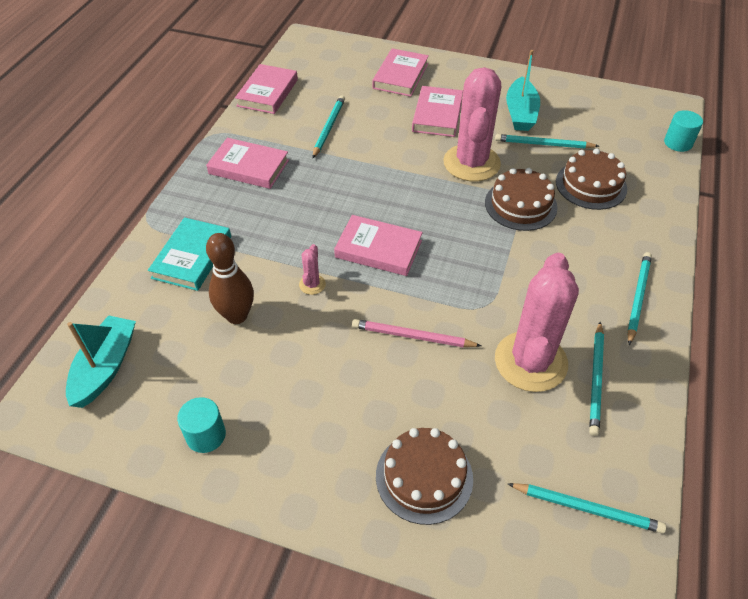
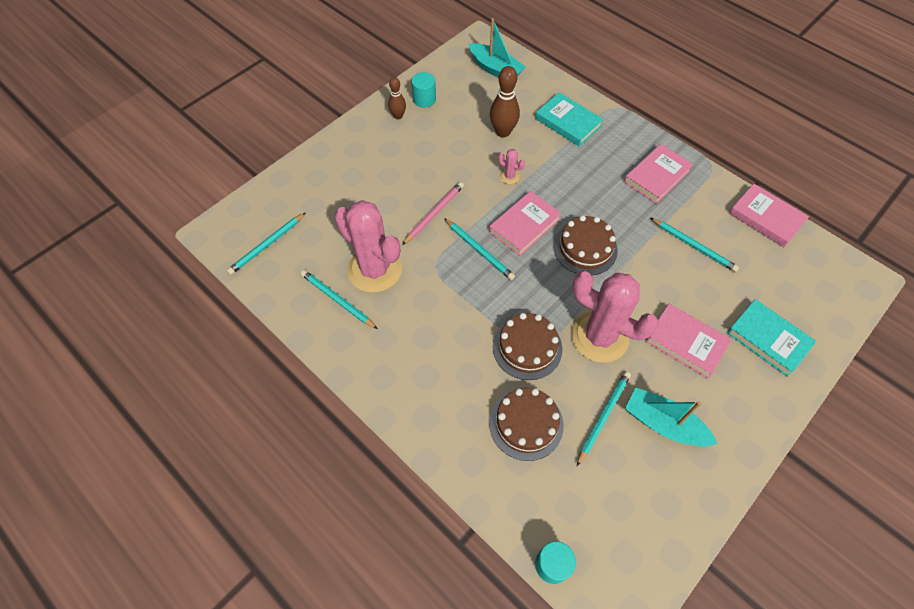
camera: 115 degrees right, 10 degrees up
pink book [373,48,429,97] -> turquoise book [727,299,816,377]
brown cake [376,428,473,525] -> brown cake moved to [554,215,618,275]
turquoise pencil [627,252,652,345] -> turquoise pencil moved to [444,218,515,280]
none -> brown bowling pin [388,77,406,119]

